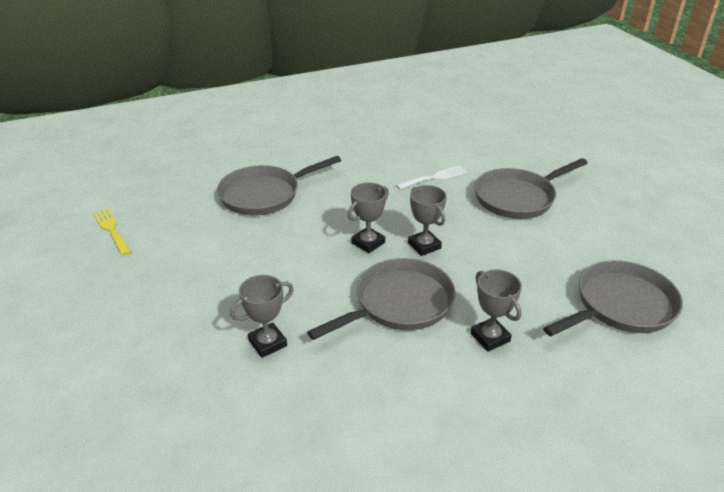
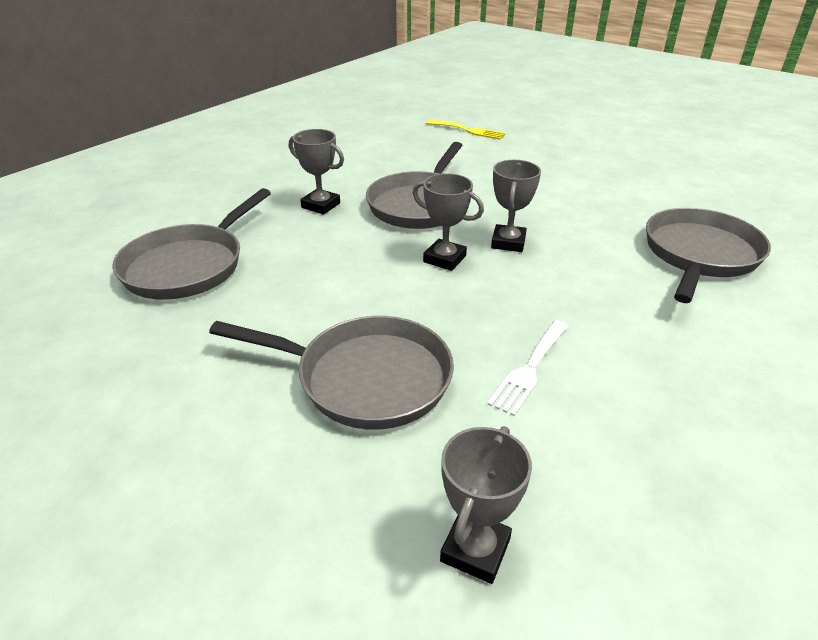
camera: 150 degrees right, 0 degrees up
yellow fork [93,208,131,256] -> yellow fork moved to [426,120,506,140]
grey trophy [230,275,294,358] -> grey trophy moved to [440,426,532,584]
grey pan [474,158,587,219] -> grey pan turned 75 degrees clockwise [209,316,454,430]

